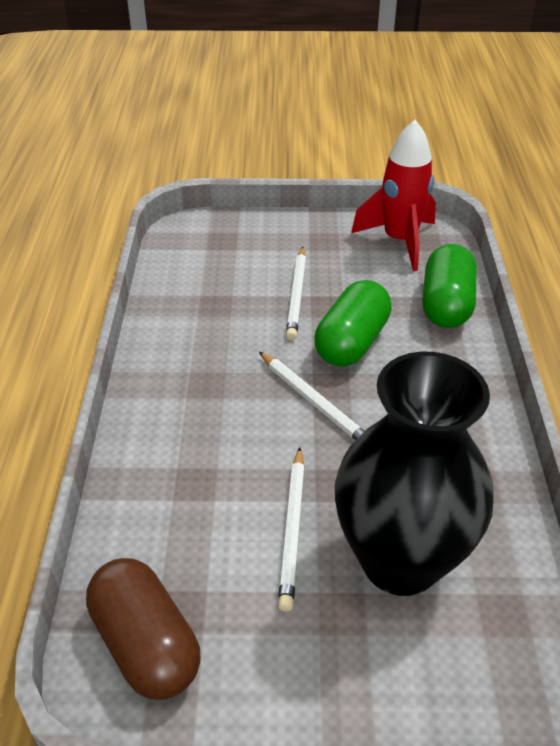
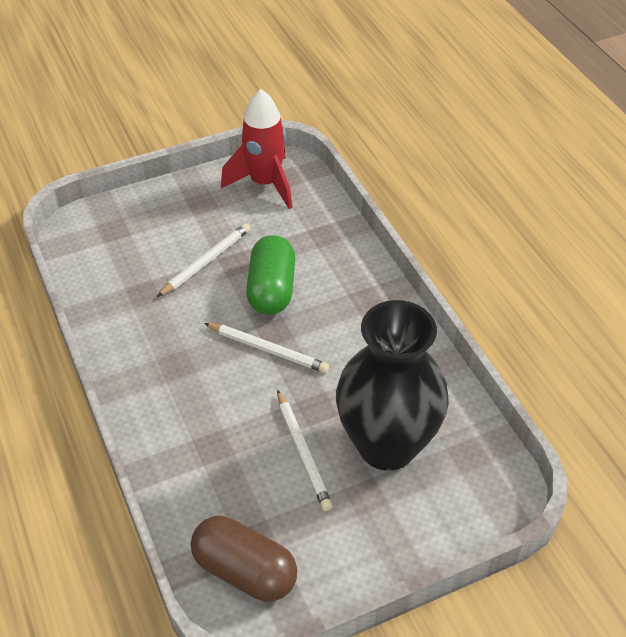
camera: 25 degrees left, 5 degrees up
white pencil [286,247,306,340] -> white pencil turned 120 degrees counterclockwise [157,223,250,297]
green capsule [422,244,477,328] -> none

